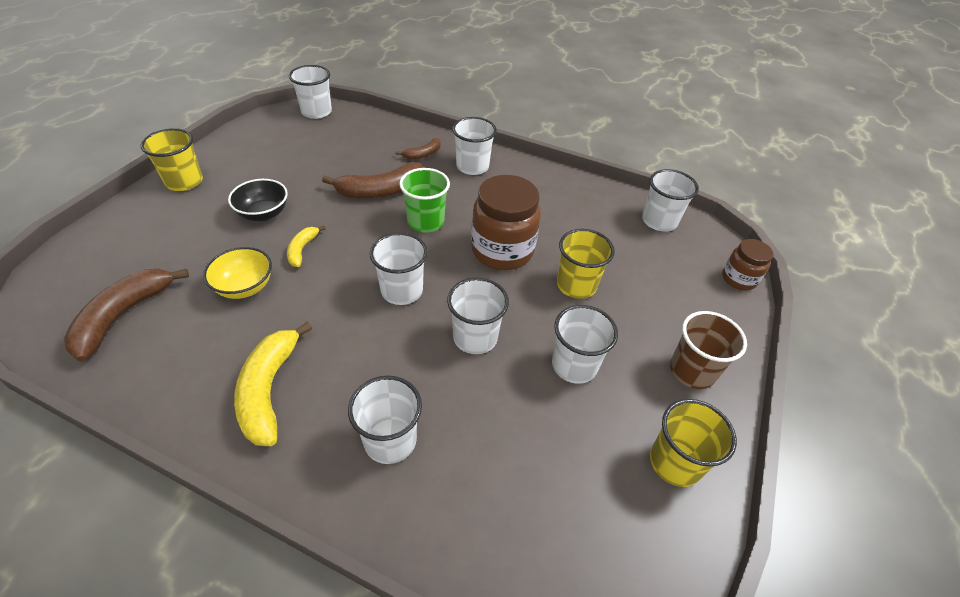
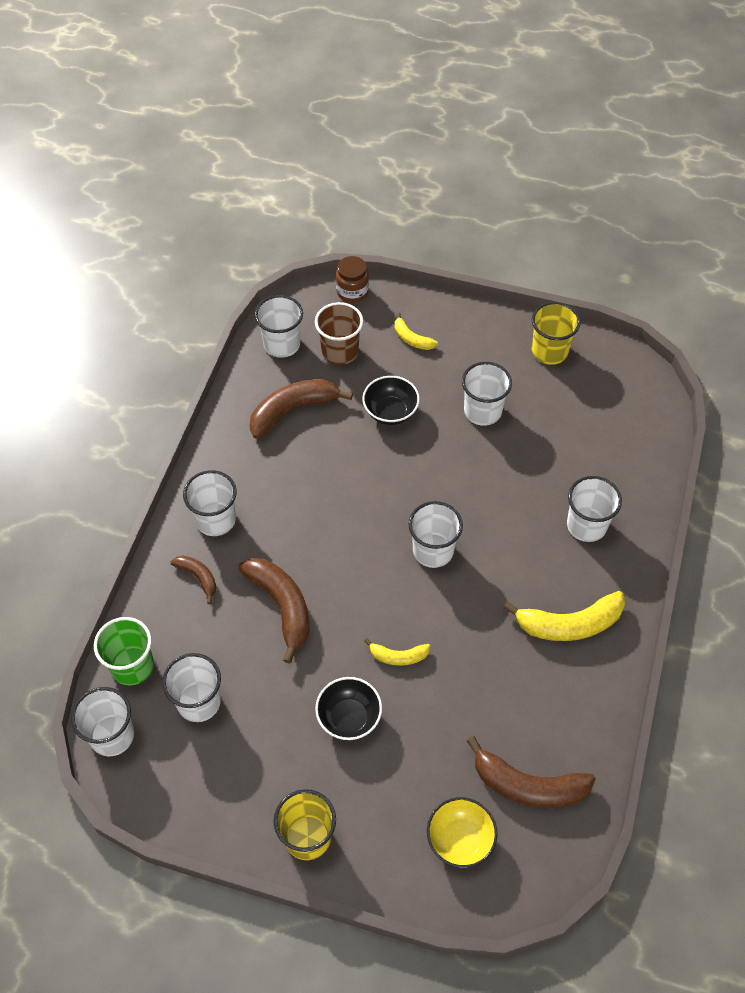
camera: 95 degrees left, 10 degrees up
yellow bowl [203,247,272,299] -> yellow bowl moved to [427,797,498,868]
green cup [399,168,450,233] -> green cup moved to [94,617,154,685]
white cup [447,277,509,354] -> white cup moved to [162,653,221,722]
brown jar [471,175,541,270] -> none
yellow cup [557,229,615,299] -> black bowl [363,376,420,425]
brown cup [670,311,747,389] -> brown cup moved to [315,302,363,365]
none -> brown banana [249,379,353,439]
none -> yellow banana [395,313,438,350]

